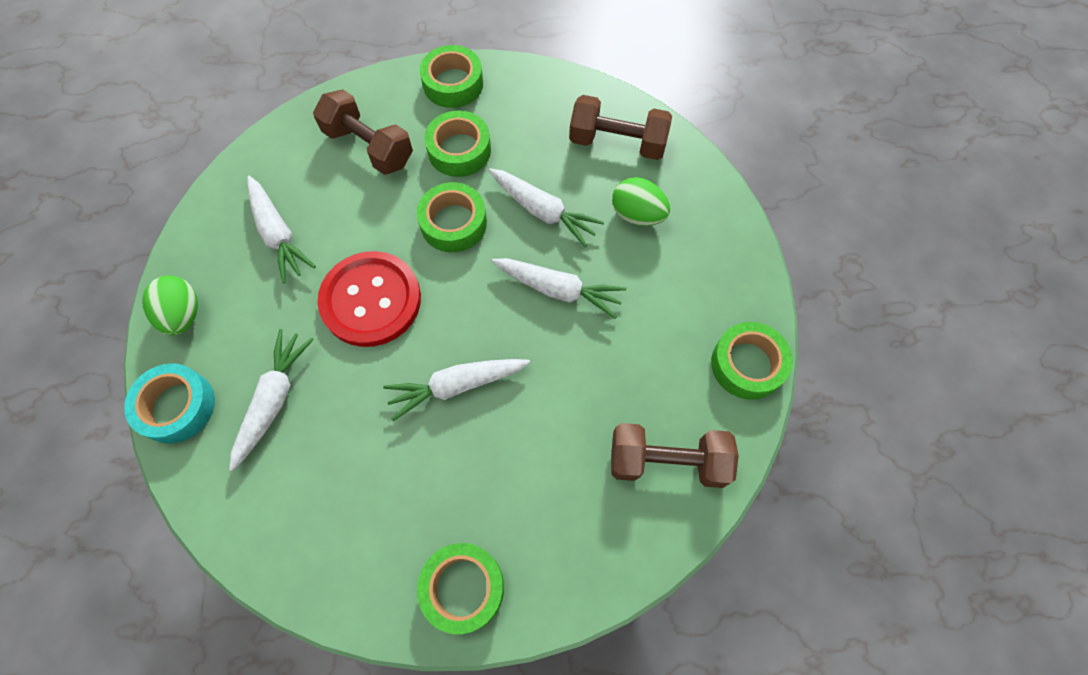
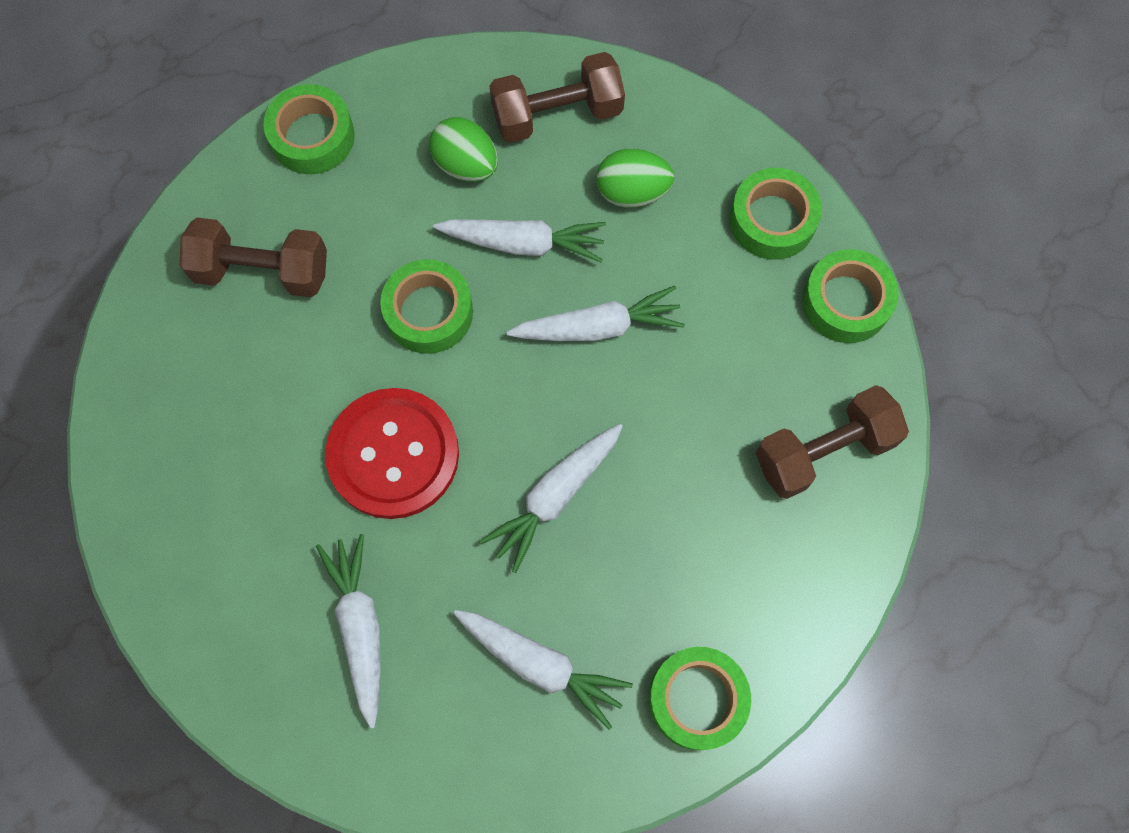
camera: 30 degrees left, 5 degrees up
turquoise tape [124,363,215,444] -> none
green egg [142,275,198,335] -> green egg moved to [429,117,498,182]
white carrot [247,176,316,283] -> white carrot moved to [453,610,633,730]
green tape [424,110,491,177] -> green tape moved to [730,168,822,260]

